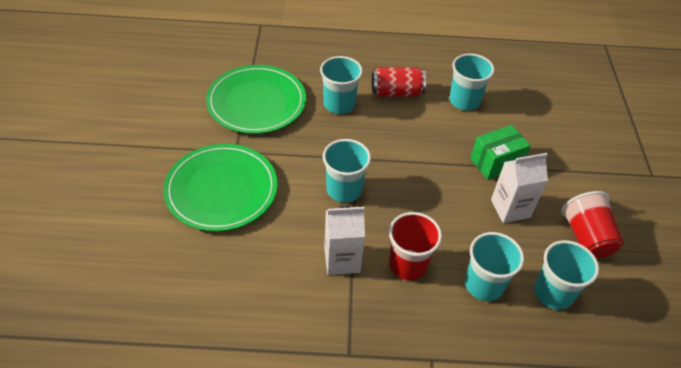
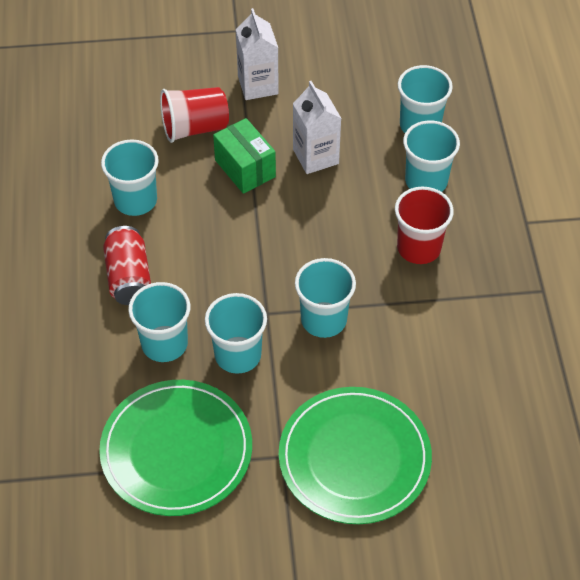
camera: 95 degrees left, 5 degrees up
white carton [324,206,365,275] -> white carton moved to [236,8,279,100]
red cup [561,191,623,258] -> red cup moved to [160,87,229,143]
none -> turquoise cup [205,293,267,374]

